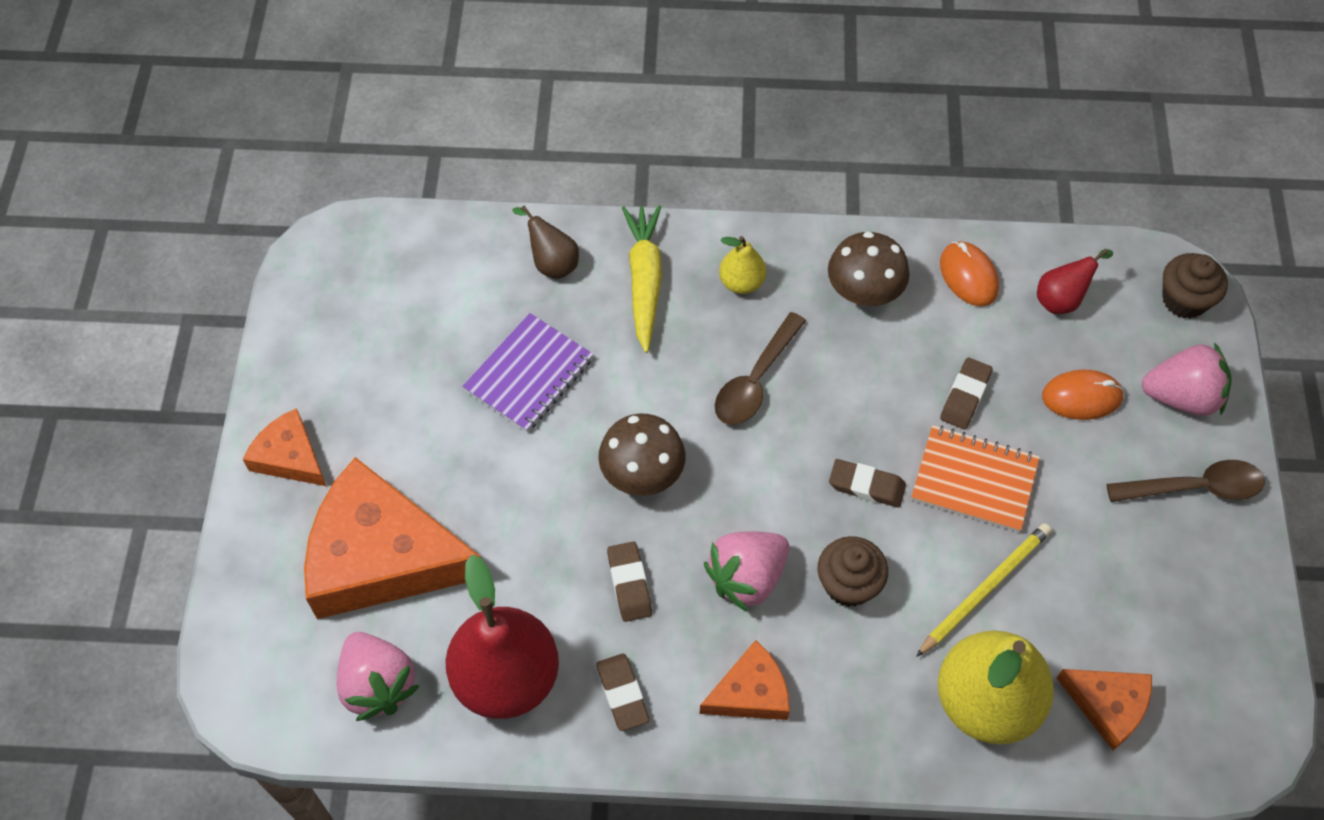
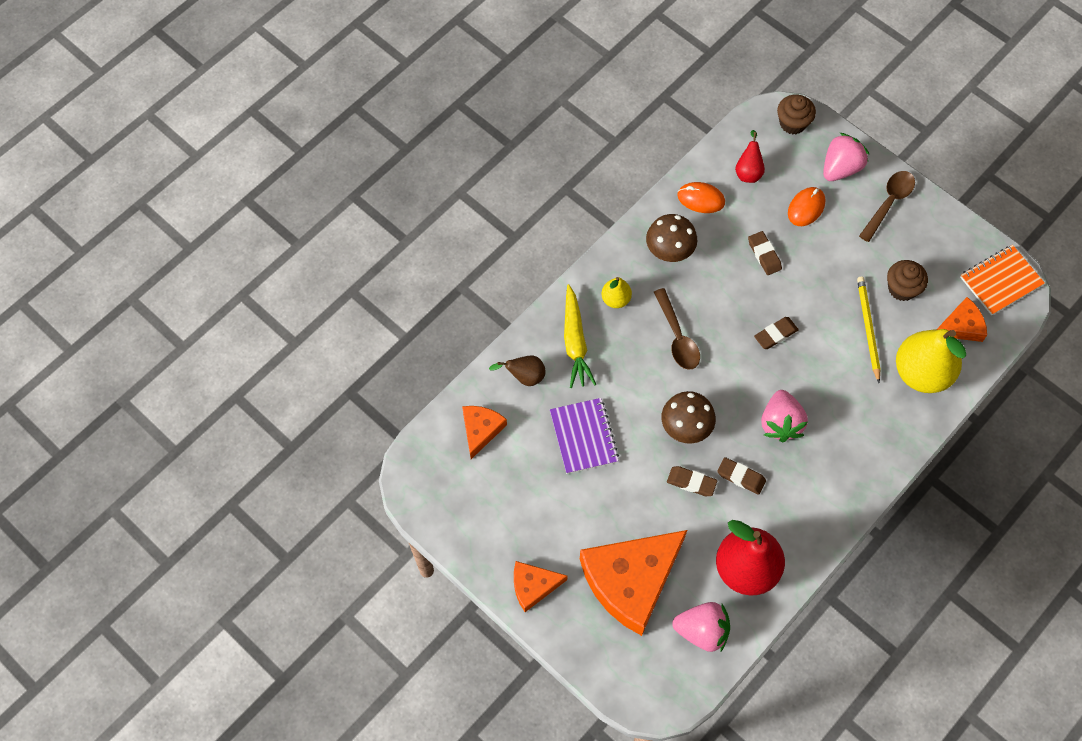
camera: 50 degrees left, 5 degrees up
brown eraser [596,654,649,731] -> brown eraser moved to [667,466,717,496]
yellow carrot [622,205,662,353] -> yellow carrot turned 135 degrees counterclockwise [564,284,596,388]
orange cheese [700,640,790,720] -> orange cheese moved to [462,406,507,459]
brown cupcake [818,536,888,607] -> brown cupcake moved to [887,260,928,301]
orange notebook [911,425,1040,532] -> orange notebook moved to [960,245,1045,315]

